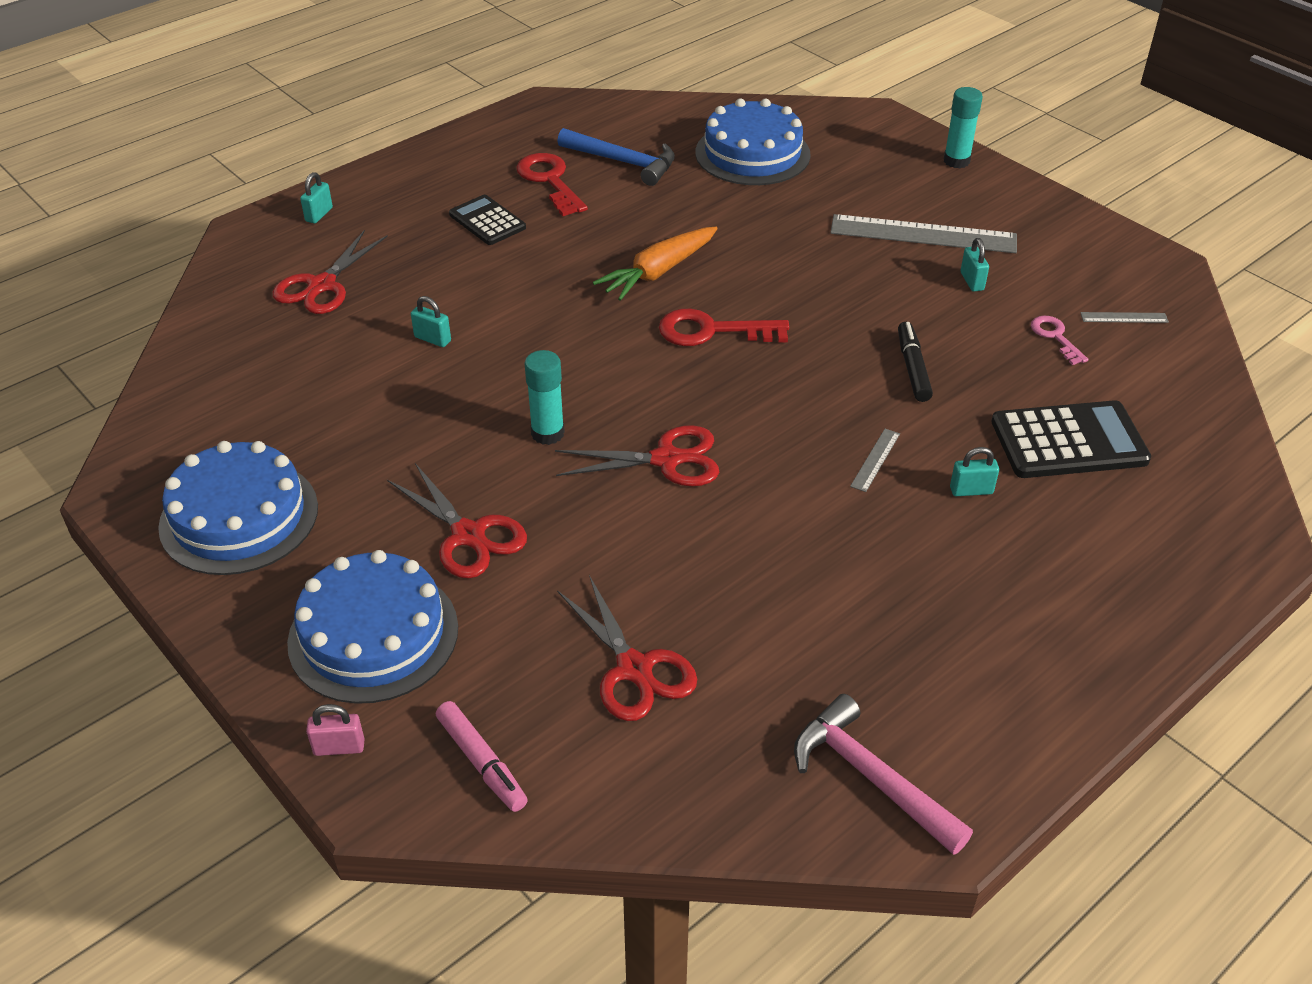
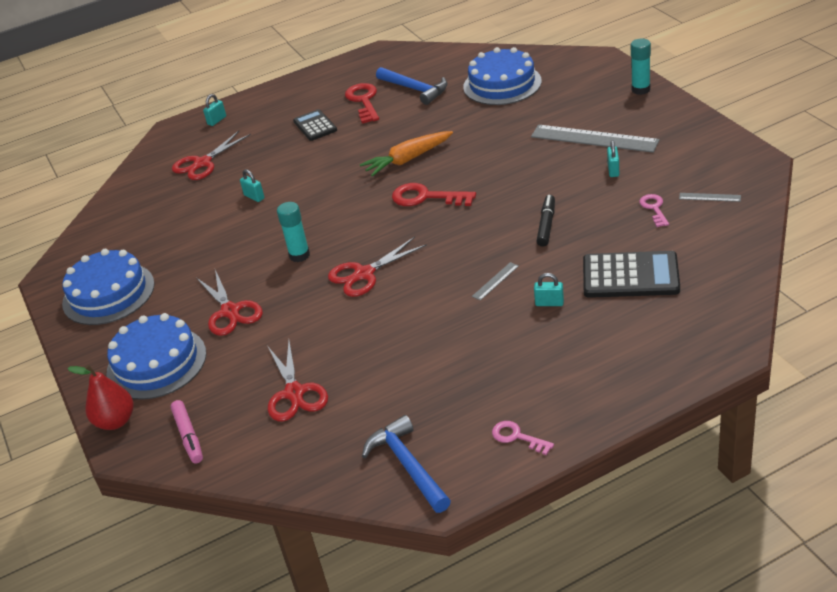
camera: 20 degrees right, 5 degrees down
pink padlock [306,704,365,756] -> red pear [67,365,134,430]
red scissors [555,425,719,486] -> red scissors turned 135 degrees clockwise [328,237,427,297]
pink hammer [794,694,973,855] -> blue hammer [362,415,451,513]
none -> pink key [492,421,554,455]

